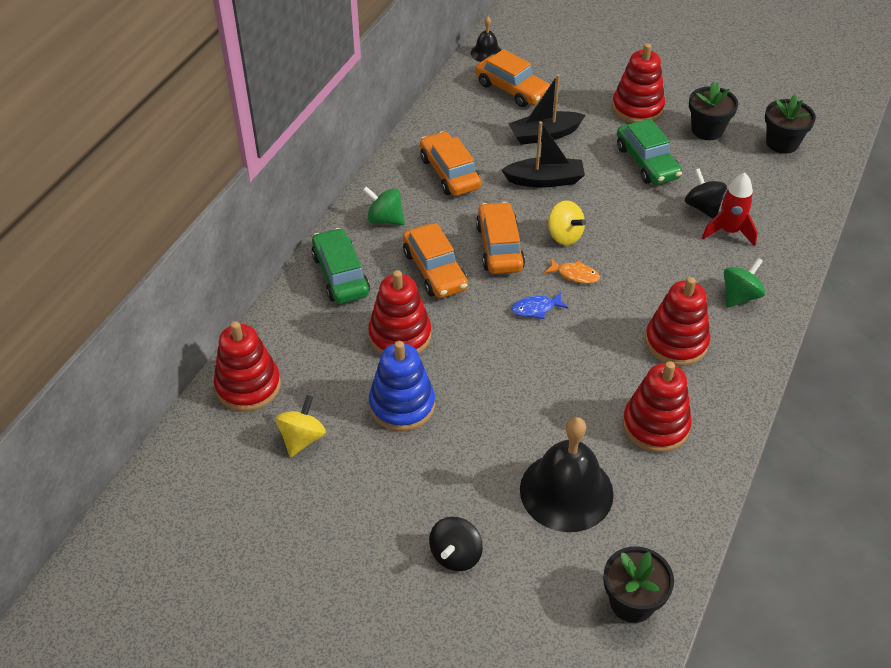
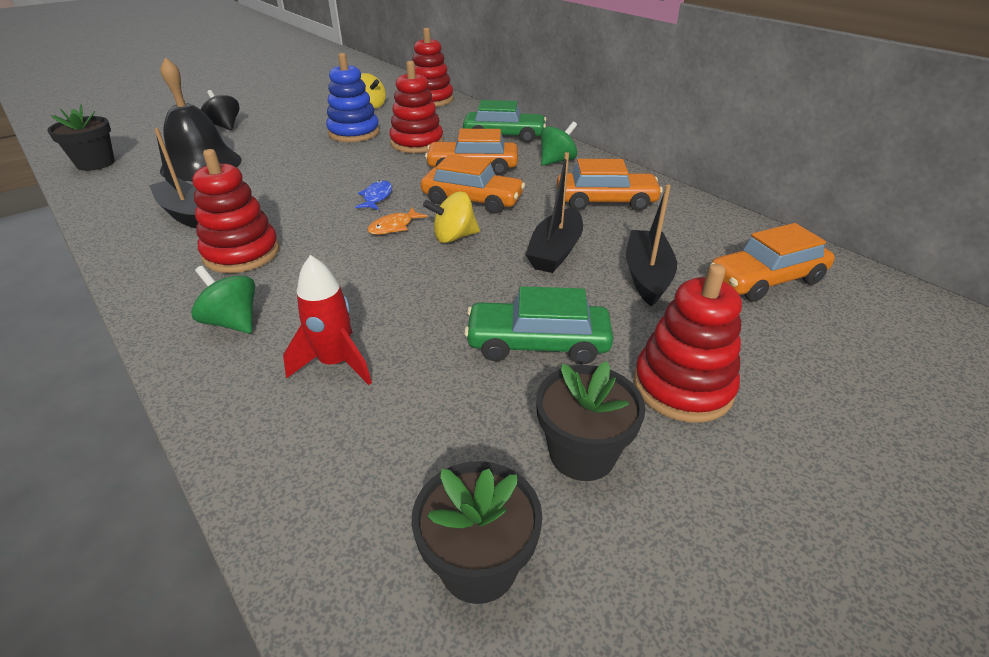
camera: 115 degrees right, 10 degrees down
black bell [471,17,501,62] -> none
red stacking toy [623,361,692,453] -> black boat [149,128,198,228]
black spinning top [685,168,727,219] -> none
green spinning top [724,258,765,308] -> green spinning top turned 150 degrees clockwise [191,266,255,333]

